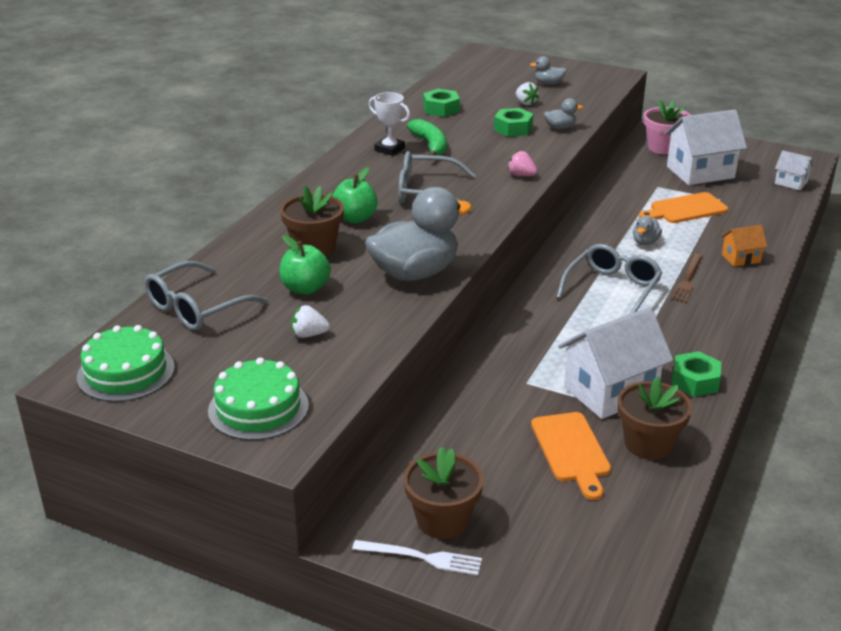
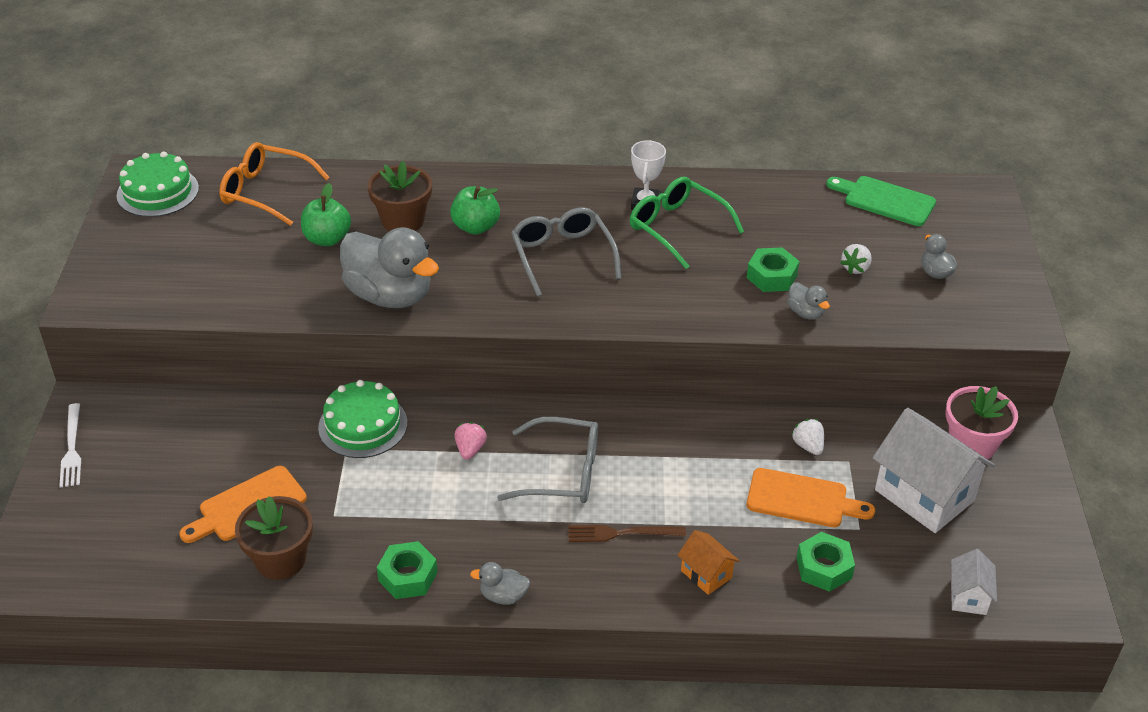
camera: 65 degrees right, 10 degrees up
grey glasses [144,261,268,331] -> orange glasses [219,142,330,226]
green cake [208,357,309,440] -> green cake moved to [318,380,407,458]
white strawberry [291,305,330,338] -> white strawberry moved to [791,419,824,455]
brown flower pot [404,447,484,539] -> none
green banana [407,119,447,156] -> green glasses [630,177,744,269]
green nut [423,89,460,117] -> green nut moved to [797,532,855,592]
pink strawberry [507,151,538,176] -> pink strawberry moved to [455,422,487,460]
white house [558,307,673,419] -> none
grey duck [633,216,662,245] -> grey duck moved to [470,562,530,605]
orange cutting board [639,192,728,223] -> orange cutting board turned 150 degrees clockwise [747,468,875,527]
none -> green cutting board [826,176,936,226]

